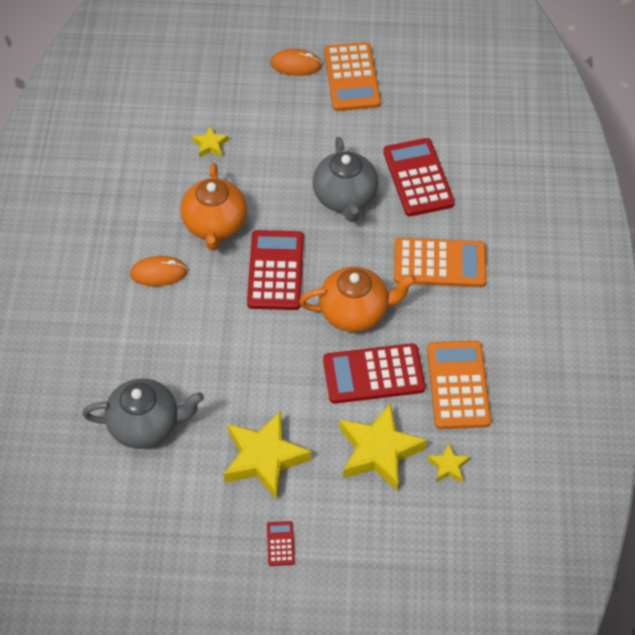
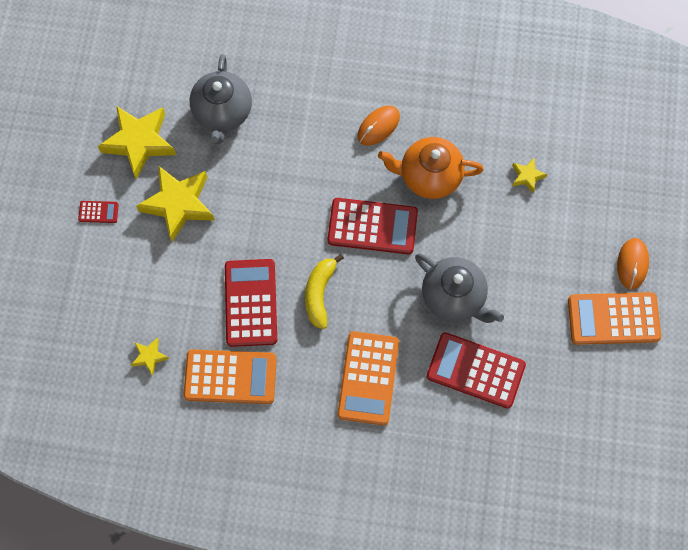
camera: 95 degrees right, 15 degrees up
orange mouse [130,256,188,286] -> orange mouse turned 45 degrees clockwise [357,106,400,146]
orange teapot [299,267,416,332] -> yellow banana [305,254,344,329]
grey teapot [313,137,378,222] -> grey teapot turned 135 degrees counterclockwise [415,254,504,323]
yellow star [339,402,427,491] -> yellow star moved to [98,106,176,179]
red calculator [383,138,455,216] -> red calculator turned 150 degrees counterclockwise [427,332,526,409]

